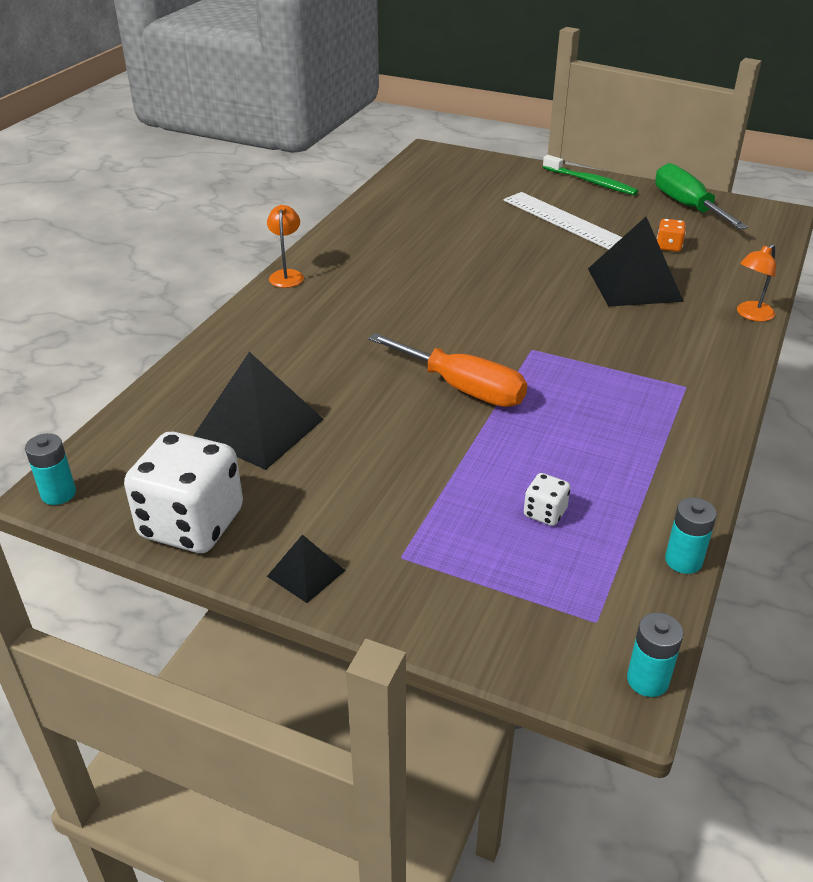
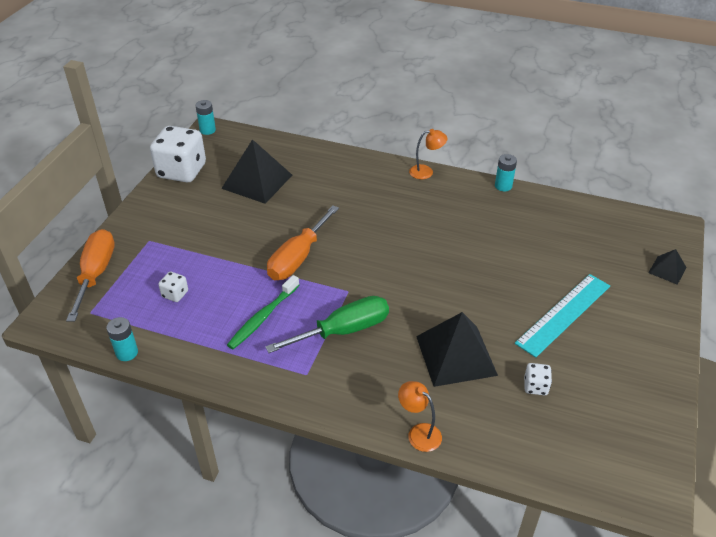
camera: 85 degrees right, 5 degrees up
black pyramid [267,534,345,603] -> black pyramid moved to [648,249,687,285]
white ruler [503,192,622,250] -> turquoise ruler [515,274,610,358]
green toothbrush [543,155,638,195] -> green toothbrush moved to [227,275,299,349]
turquoise battery [627,612,684,697] -> turquoise battery moved to [495,154,517,191]
green screwdriver [655,163,748,230] -> green screwdriver moved to [265,296,389,353]
orange dice [657,219,686,252] -> white dice [524,363,552,395]
none -> orange screwdriver [66,229,115,322]

